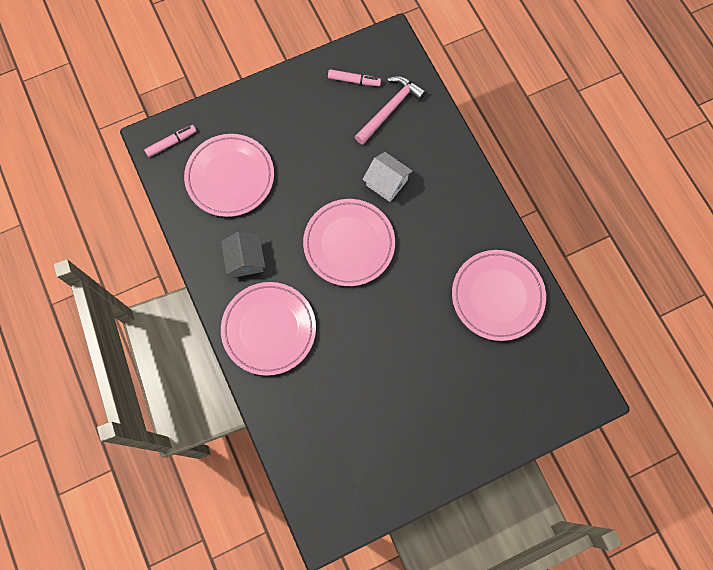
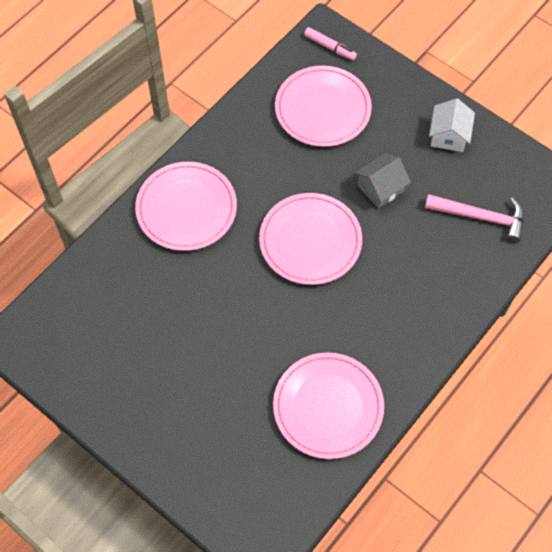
camera: 65 degrees right, 10 degrees down
grey house [221,232,265,278] -> grey house moved to [355,153,411,209]
pink marker [328,69,381,86] -> none
white house [363,152,413,202] -> white house moved to [429,98,475,152]

